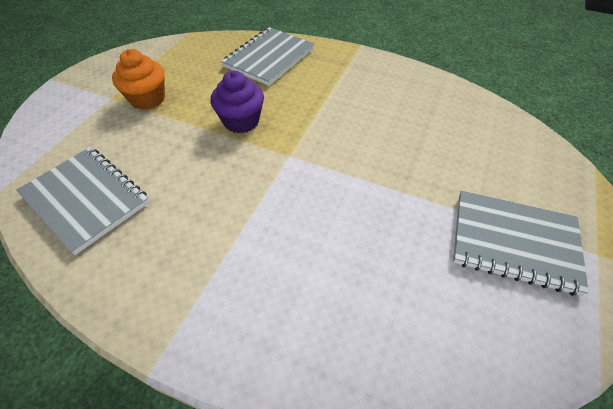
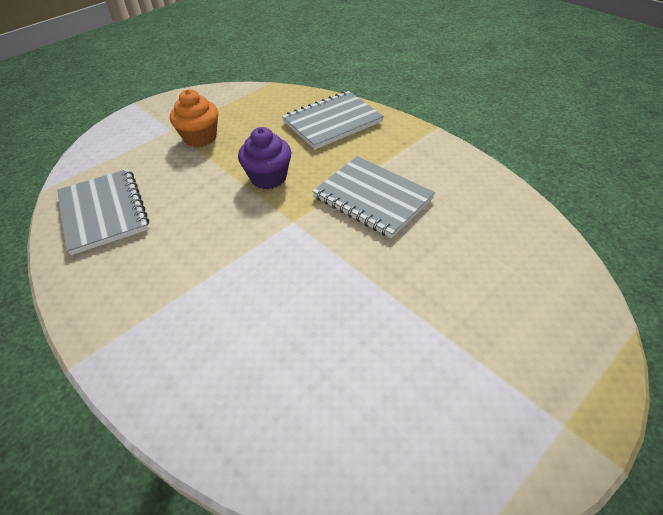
camera: 25 degrees right, 5 degrees down
grey notebook [453,190,589,296] -> grey notebook moved to [312,156,435,238]

